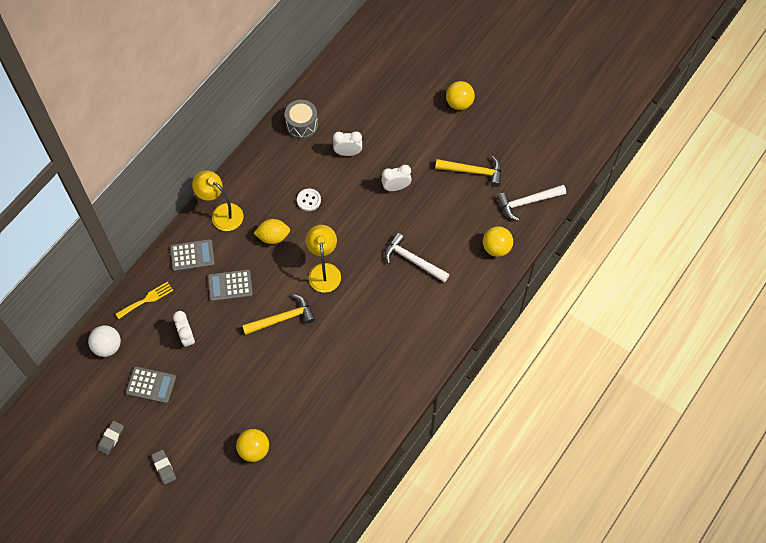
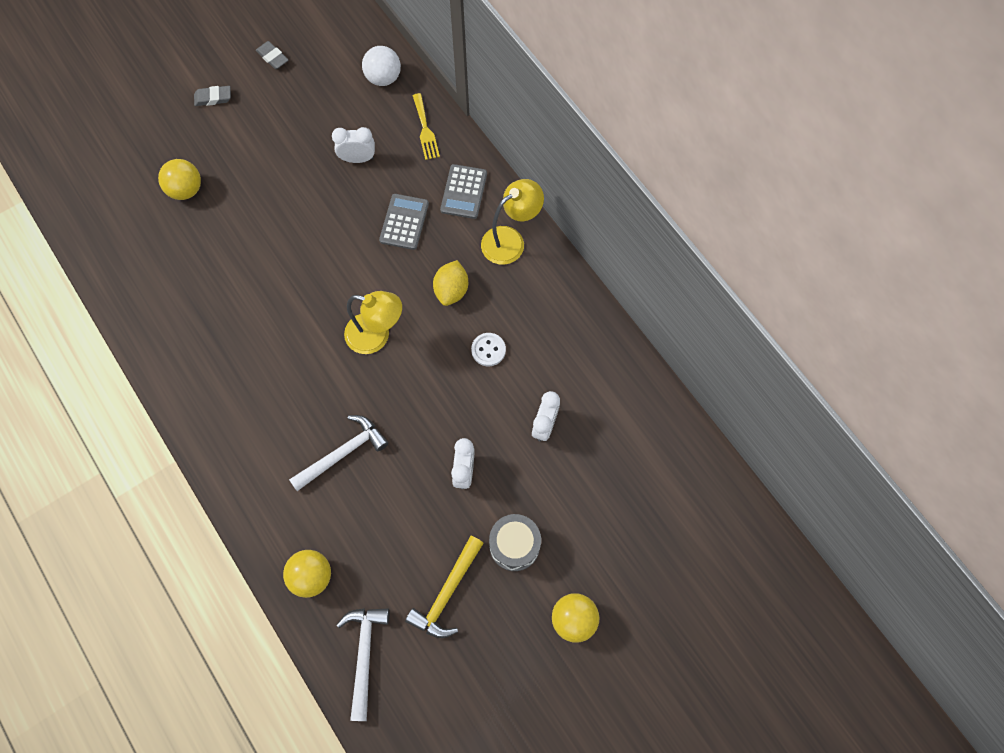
camera: 110 degrees right, 5 degrees up
grey calculator [126,367,176,403] -> none
yellow hammer [242,294,315,335] -> none
grey drum [285,100,318,139] -> grey drum moved to [489,514,541,571]

